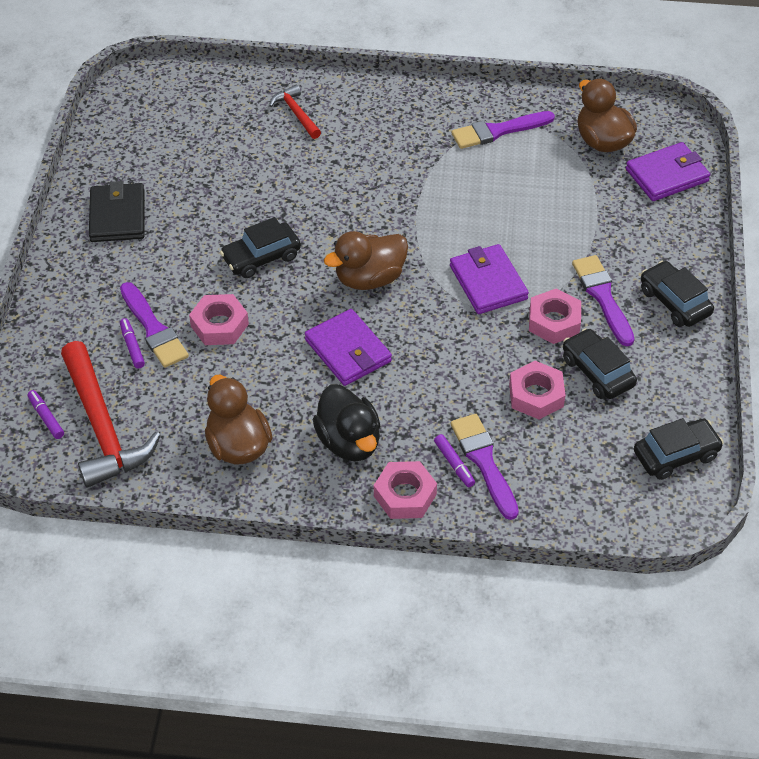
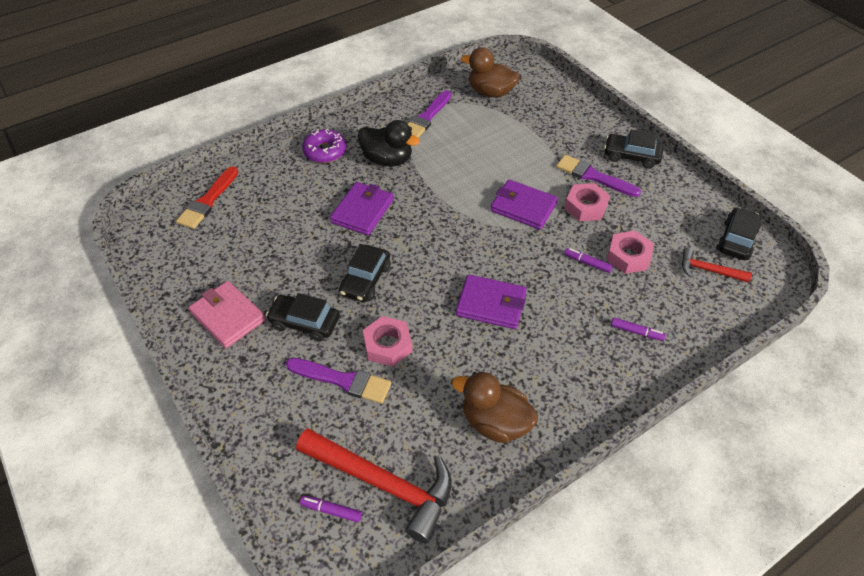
camera: 40 degrees left, 0 degrees up
black wallet [89,181,145,242] -> pink wallet [188,281,266,348]
purple marker [120,318,145,368] -> purple marker moved to [564,248,613,273]
red hammer [269,85,321,139] -> red hammer moved to [682,248,752,283]
black duck [313,384,380,461] -> black duck moved to [358,120,420,166]
brown duck [324,231,408,290] -> none
pink nut [374,461,437,519] -> none
purple brush [451,414,519,520] -> none
black car [563,328,637,399] -> black car moved to [266,293,340,342]
purple wallet [626,142,710,201] -> purple wallet moved to [330,182,393,235]
none -> red brush [176,166,238,229]
none -> purple donut [302,128,347,163]

